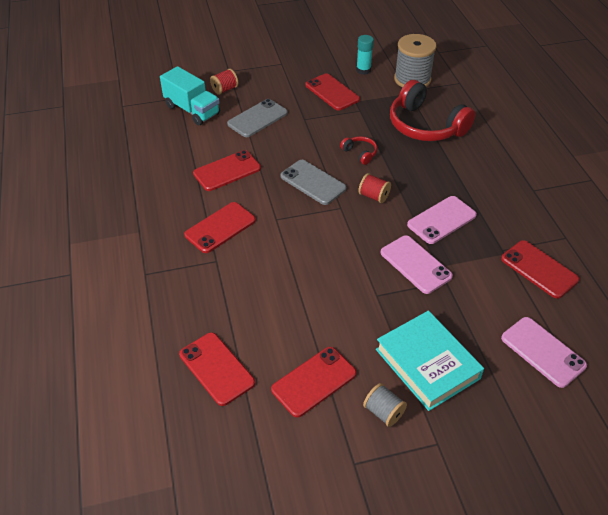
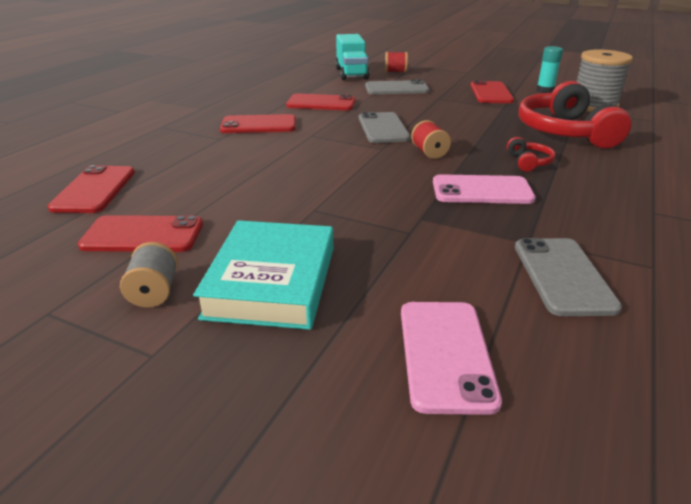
camera: 40 degrees right, 15 degrees down
red headphones [340,136,377,165] -> red headphones moved to [507,137,556,172]
pink phone [381,235,453,294] -> none
red phone [501,240,579,299] -> grey phone [515,238,622,316]

